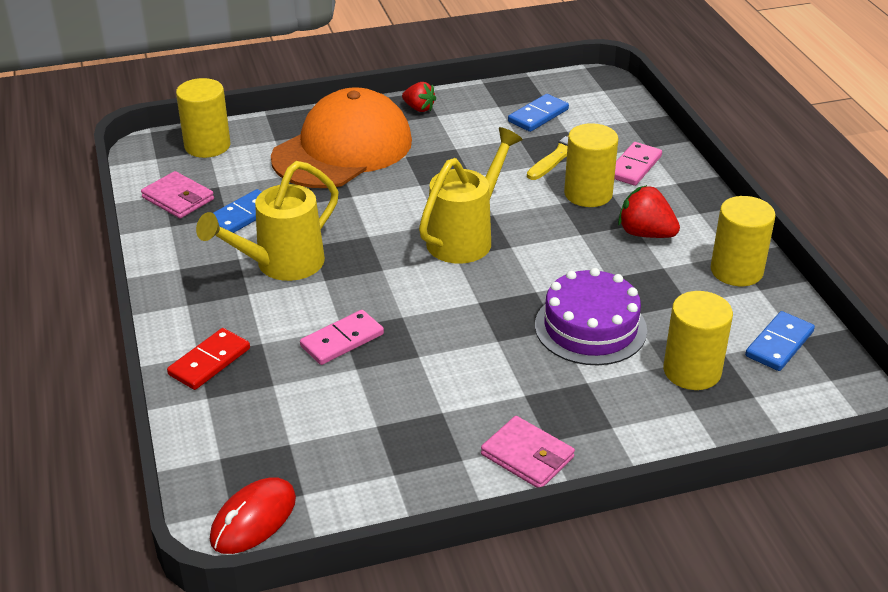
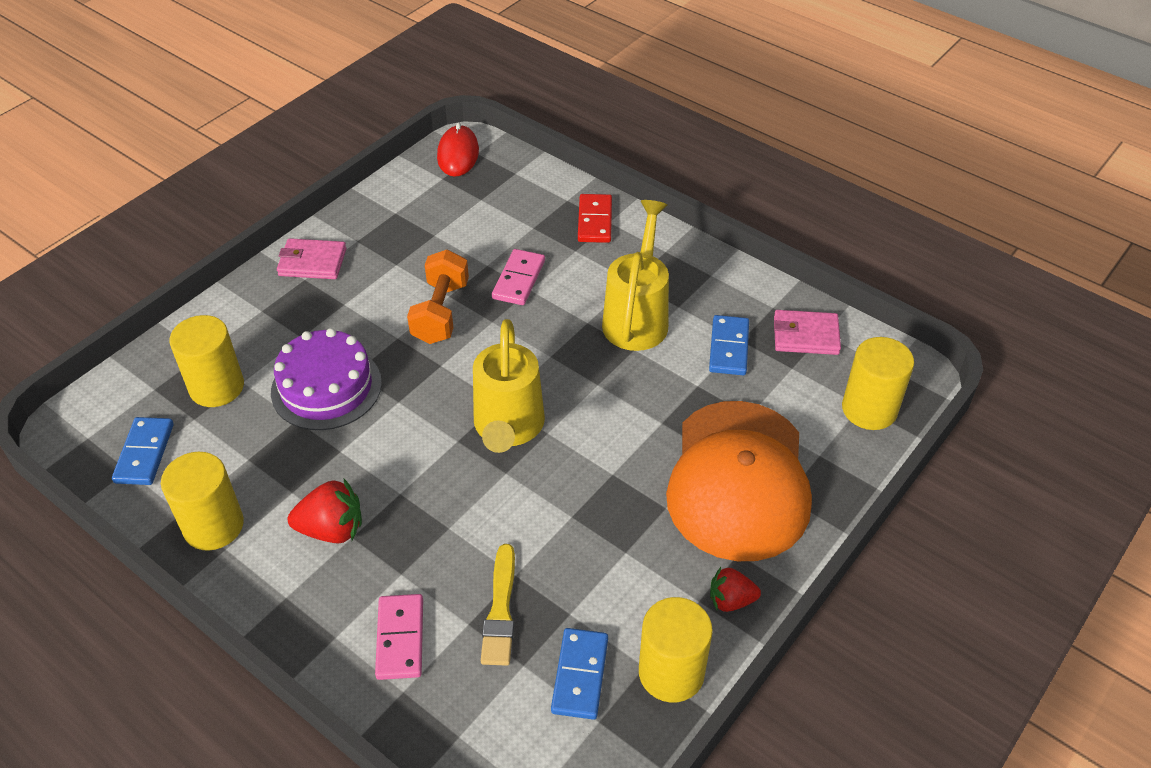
camera: 145 degrees right, 10 degrees up
yellow cylinder [564,123,618,207] -> yellow cylinder moved to [639,597,713,702]
none -> orange dumbbell [407,249,469,344]

